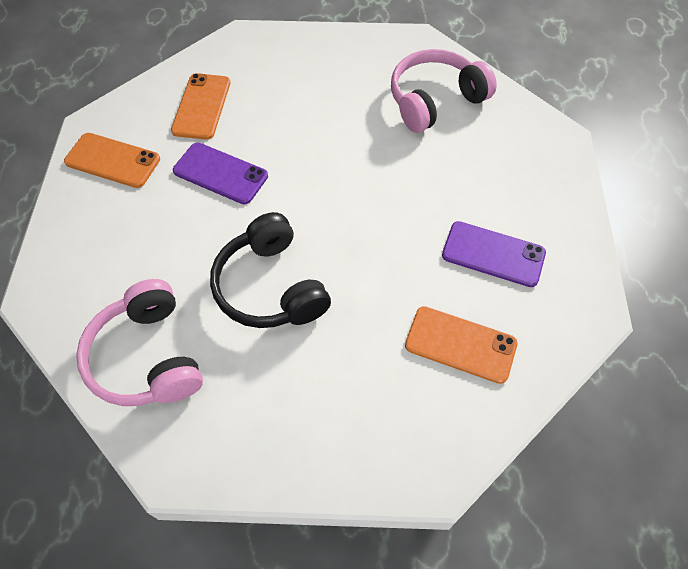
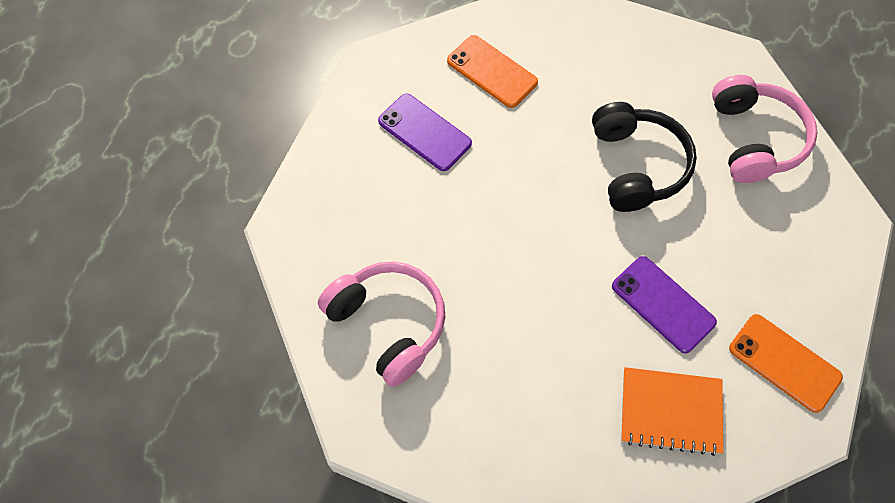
camera: 160 degrees left, 5 degrees up
orange phone [171,73,230,140] -> orange notebook [621,367,723,456]
pink headphones [391,49,497,133] -> pink headphones turned 120 degrees counterclockwise [318,261,445,387]

